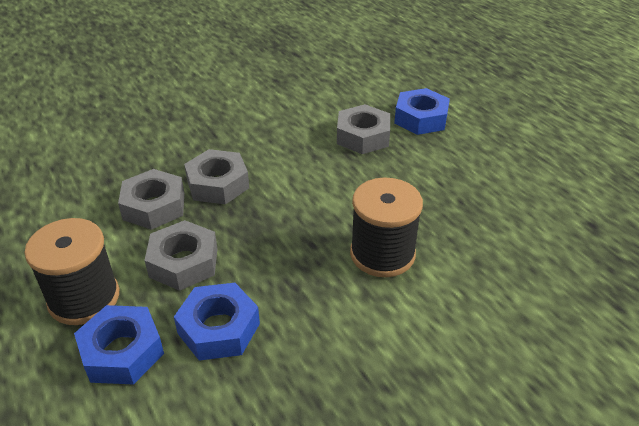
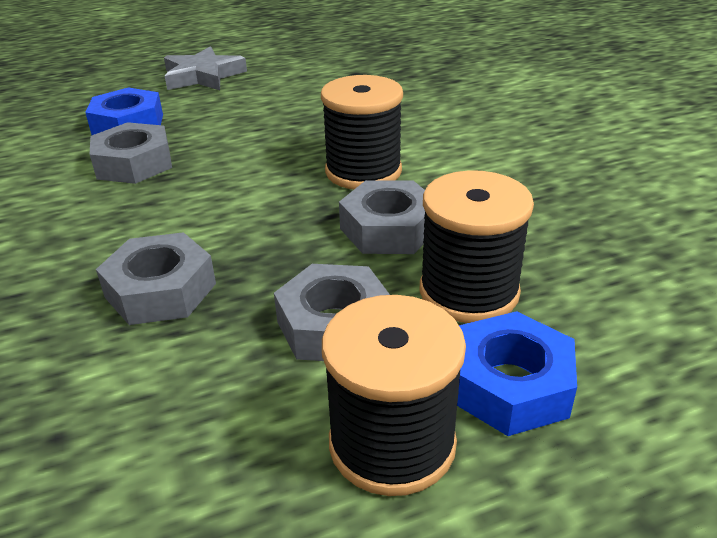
camera: 80 degrees left, 5 degrees down
grey nut [118,169,185,230] -> grey nut moved to [339,180,425,254]
blue nut [174,283,260,361] -> black spool [420,170,534,323]
none -> grey star [164,46,247,90]

